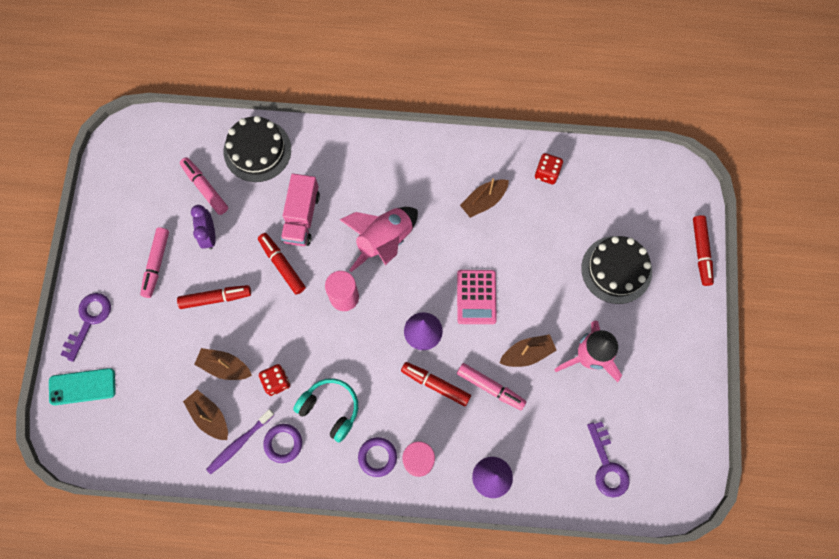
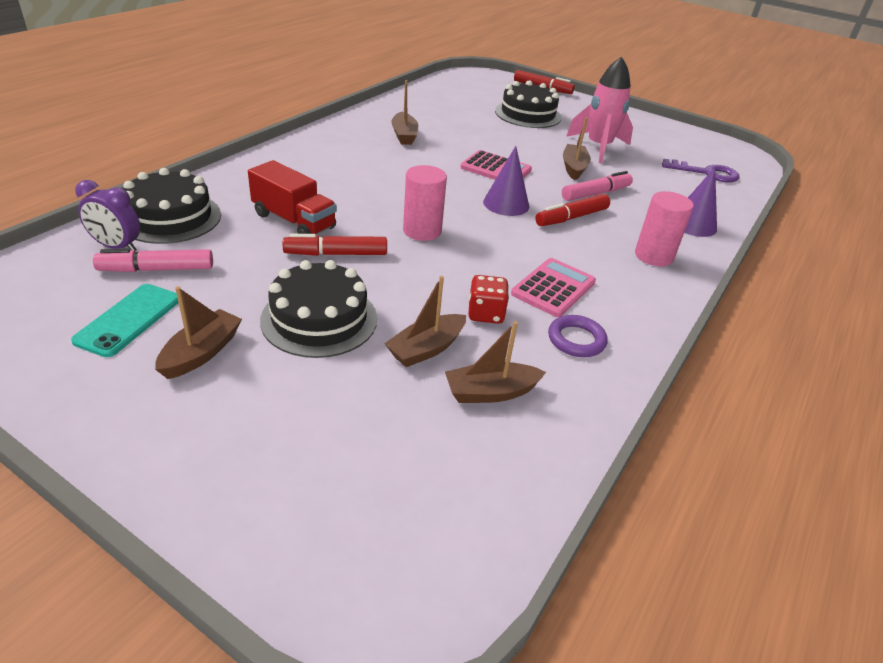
camera: 65 degrees left, 35 degrees down
turquoise phone [49,368,116,405] -> turquoise phone moved to [71,284,179,357]
purple key [61,293,111,362] -> none
pink marker [140,227,169,298] -> brown boat [155,286,242,379]
red marker [177,285,251,309] -> black cake [260,260,377,358]
purple clock [191,205,216,249] -> purple clock moved to [75,180,140,251]
purple toothbrush [206,409,274,474] -> none
pink truck [281,173,320,246] -> red truck [248,160,337,235]
turquoise headphones [293,378,358,443] -> pink calculator [511,258,596,317]
pink rocket [339,207,418,272] -> none
purple ring [358,437,397,477] -> none
red dice [535,153,563,184] -> none

